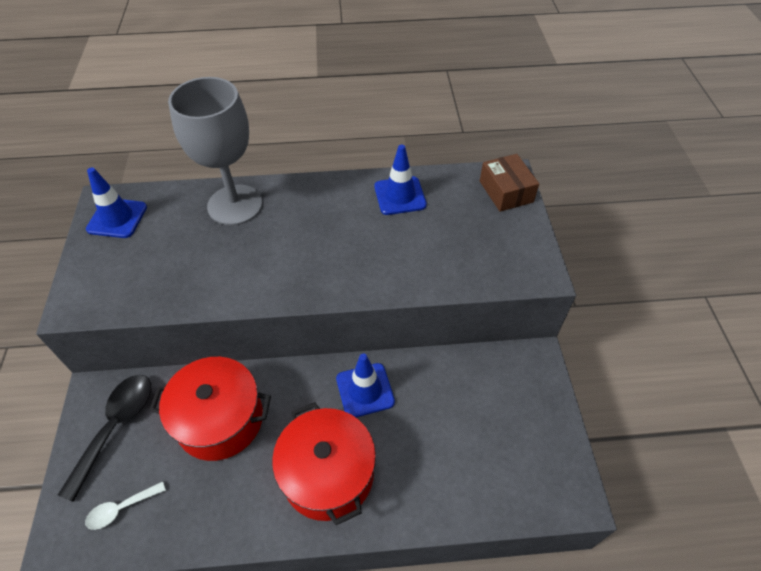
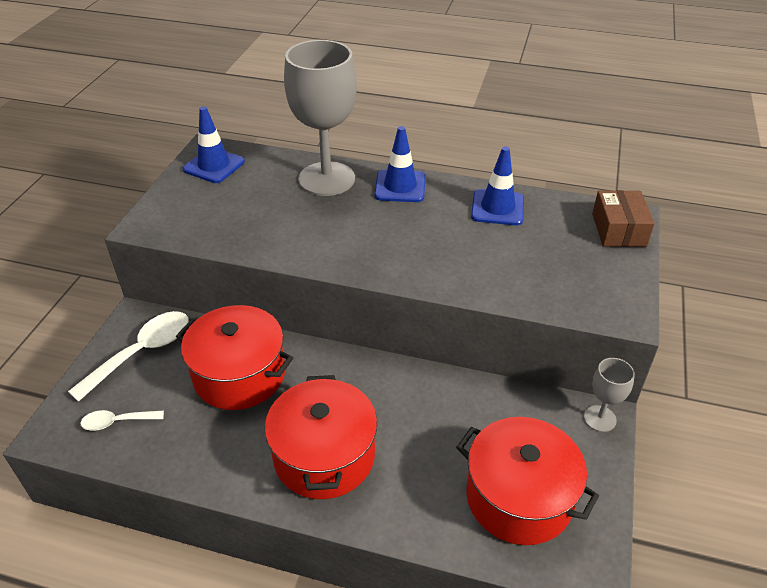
camera: 20 degrees right, 10 degrees down
black spoon [58,375,151,502] -> white spoon [68,311,189,402]
blue traffic cone [336,354,395,417] -> blue traffic cone moved to [374,126,426,202]
none -> red pot [456,417,599,545]
none -> grey goblet [584,358,635,432]

